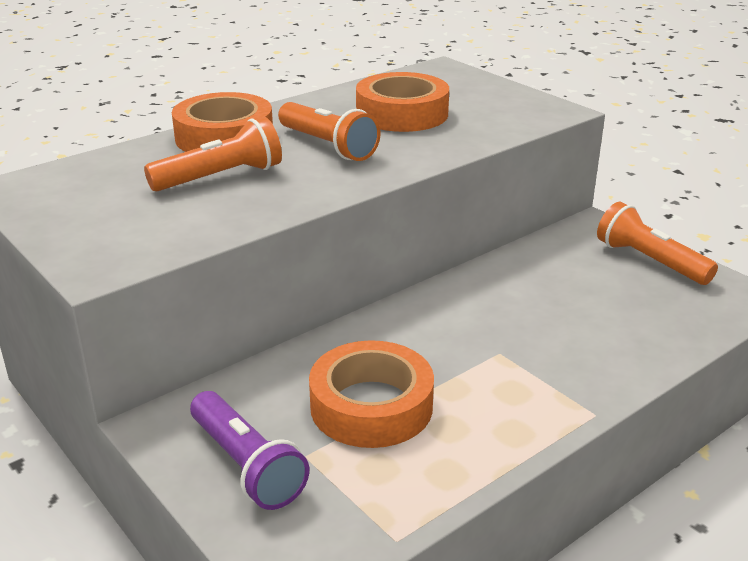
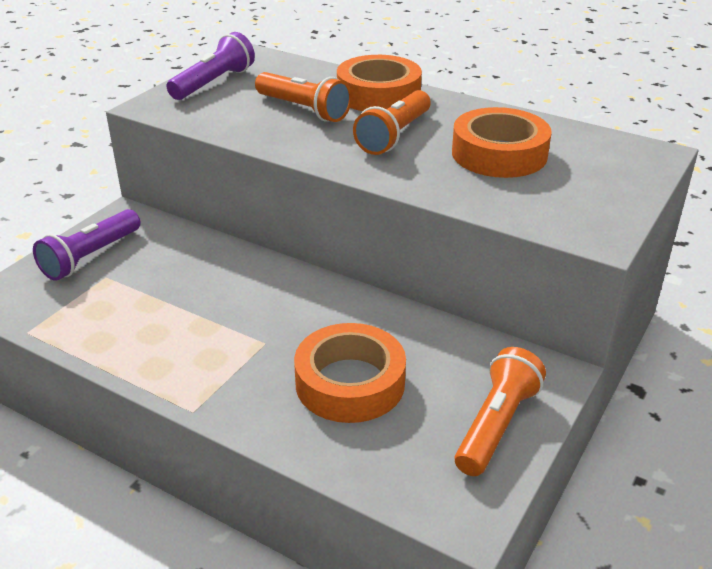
camera: 70 degrees right, 5 degrees up
orange tape [309,340,434,448] -> orange tape moved to [294,323,406,423]
none -> purple flashlight [167,32,255,100]

